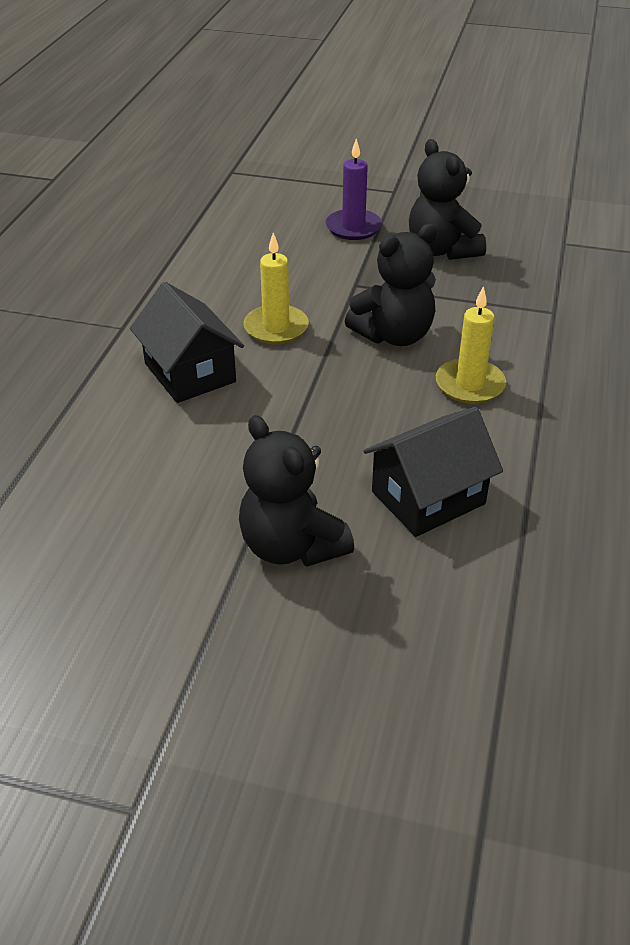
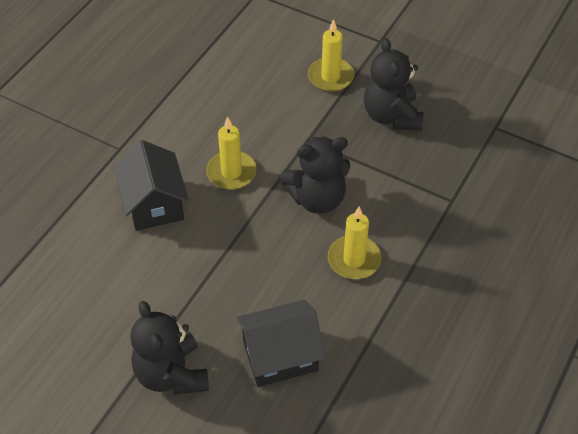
camera: 15 degrees right, 10 degrees up
purple candle [325,139,382,240] -> yellow candle [308,19,354,92]

